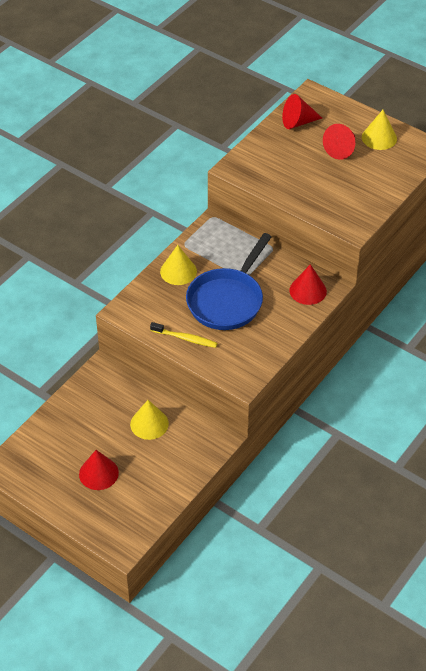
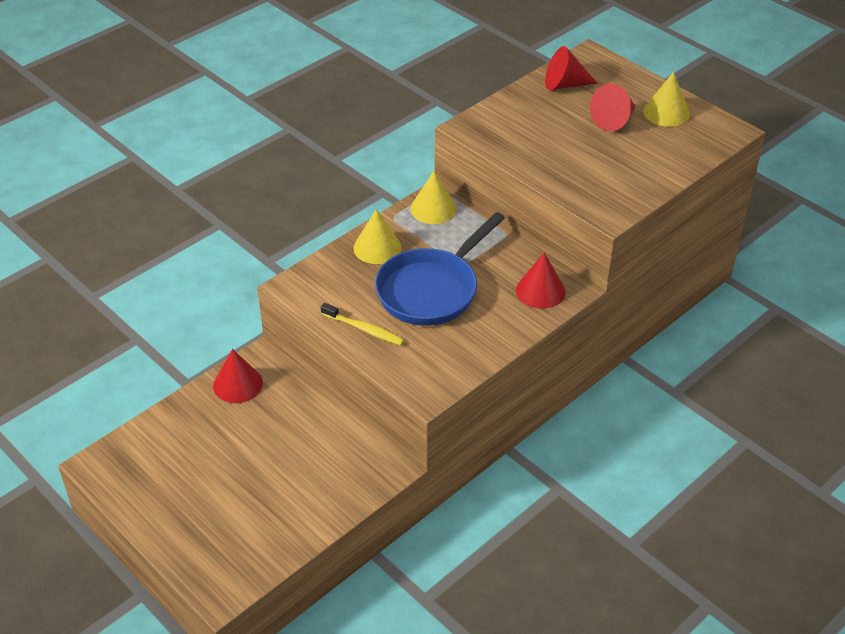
camera: 10 degrees right, 5 degrees down
red cone [79,450,119,490] -> red cone moved to [213,349,263,403]
yellow cone [130,400,169,440] -> yellow cone moved to [410,171,457,224]

